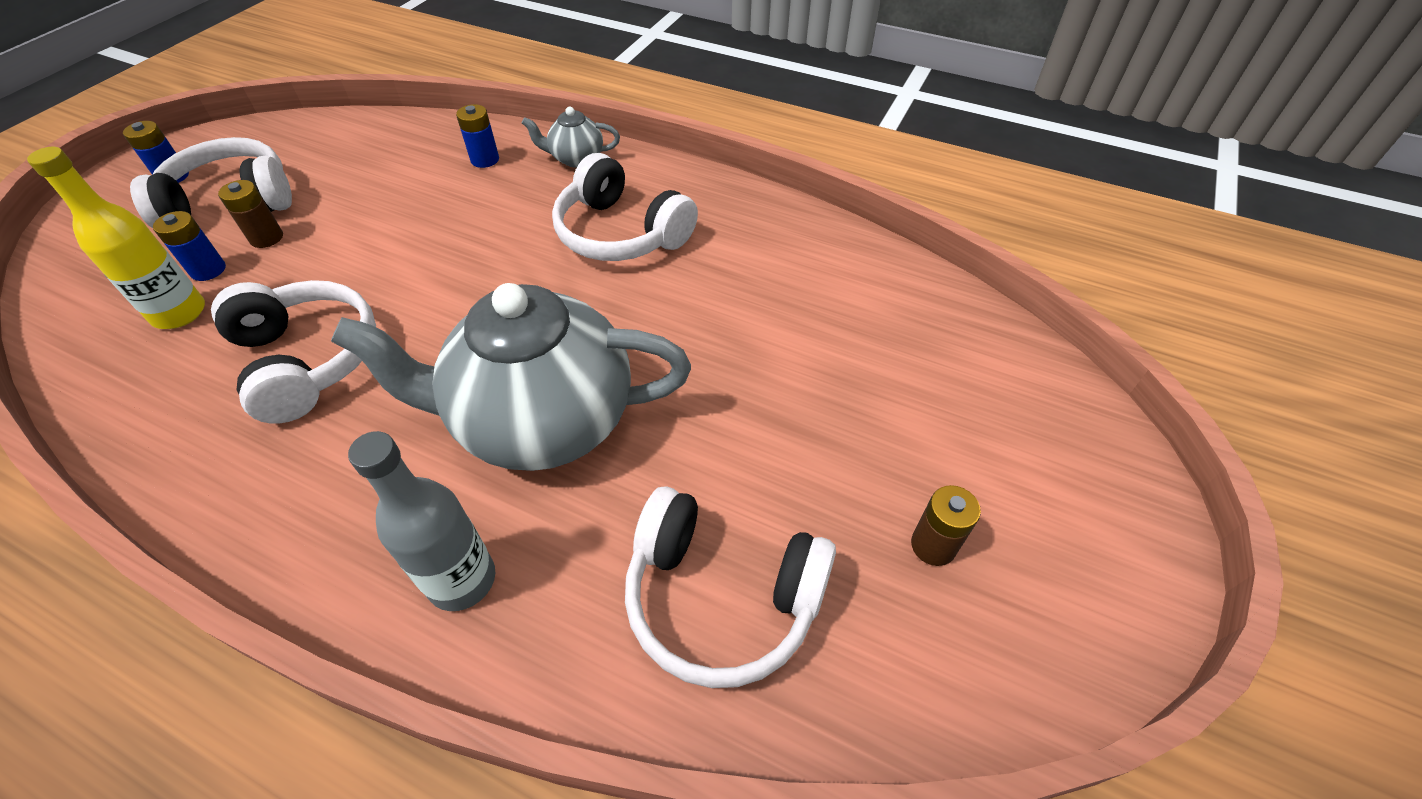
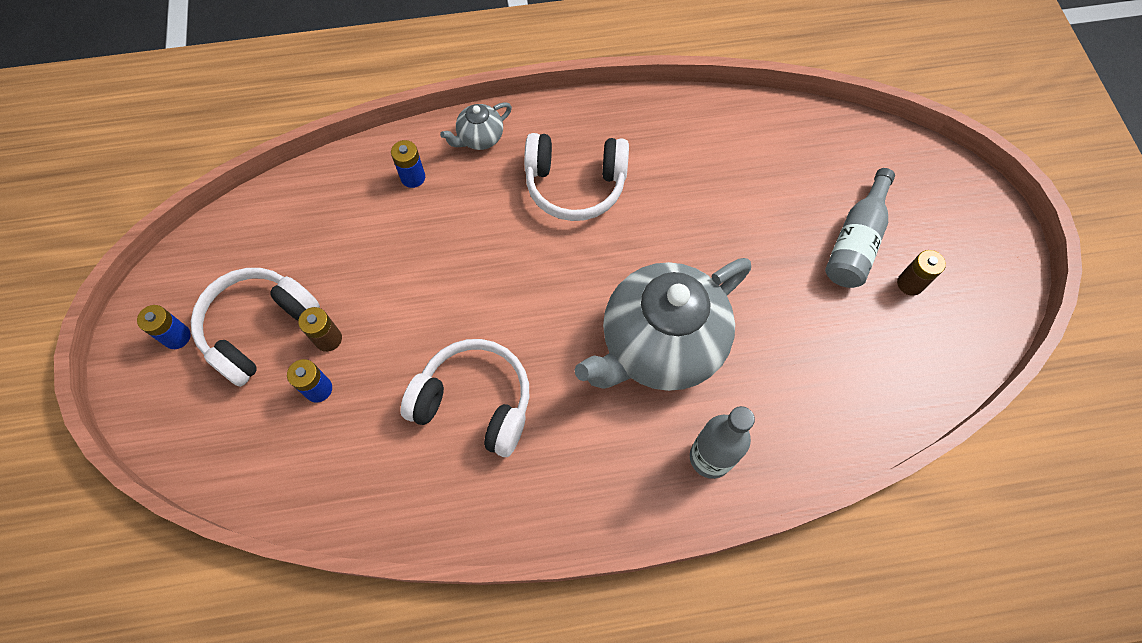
camera: 35 degrees left, 15 degrees up
yellow bottle [27,147,205,329] -> none
white headphones [625,486,836,688] -> none
none -> grey bottle [825,168,895,288]

